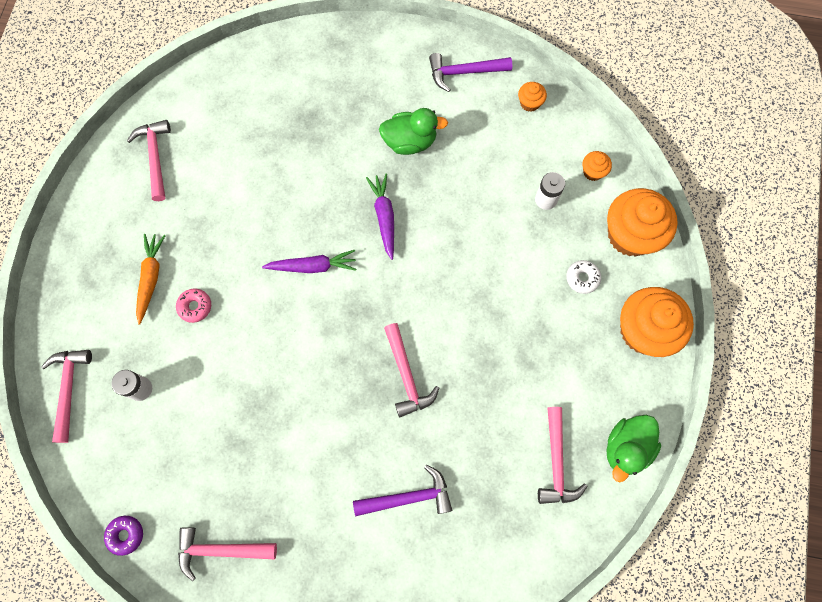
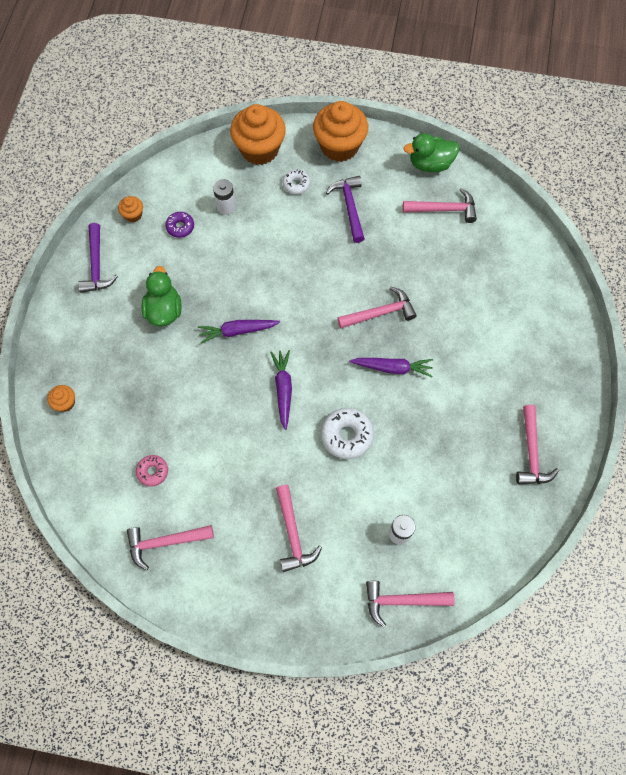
camera: 90 degrees left, 5 degrees down
purple donut [104,516,143,556] -> purple donut moved to [165,212,194,238]
orange carrot [136,234,166,324] -> pink hammer [276,485,322,572]
pink donut [176,288,211,323] -> pink donut moved to [136,455,168,487]
purple hammer [353,465,452,516] -> purple hammer moved to [326,176,365,243]
orange cupcake [583,151,612,181] -> orange cupcake moved to [47,385,75,412]
green duck [606,415,661,482] -> green duck turned 135 degrees clockwise [404,133,460,172]
none -> white donut [321,408,374,459]
none -> purple carrot [349,358,433,377]

